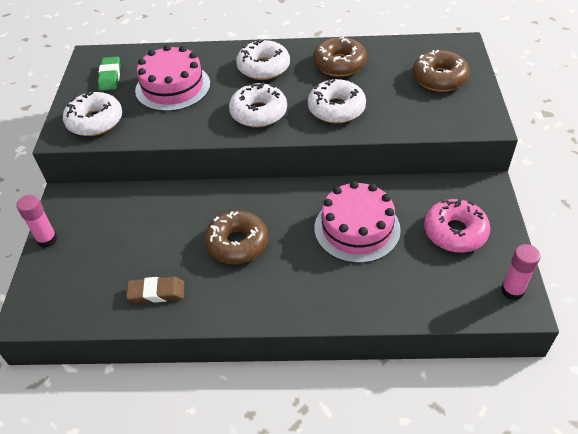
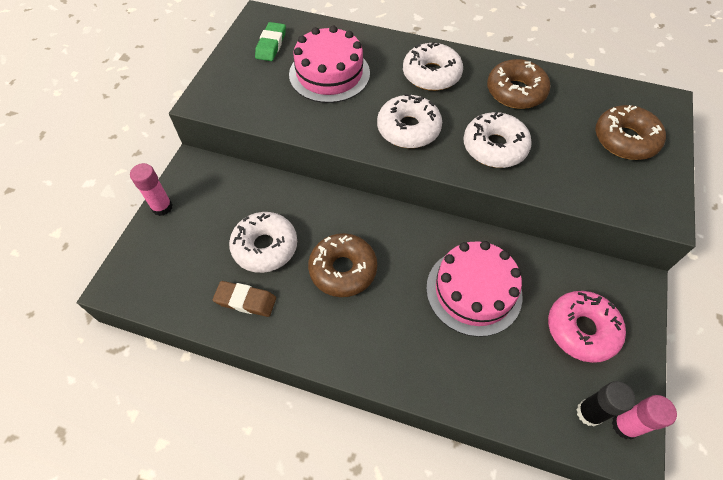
camera: 15 degrees right, 10 degrees up
white donut [63,92,122,136] -> white donut moved to [229,212,297,273]
none -> black glue stick [576,381,636,427]

